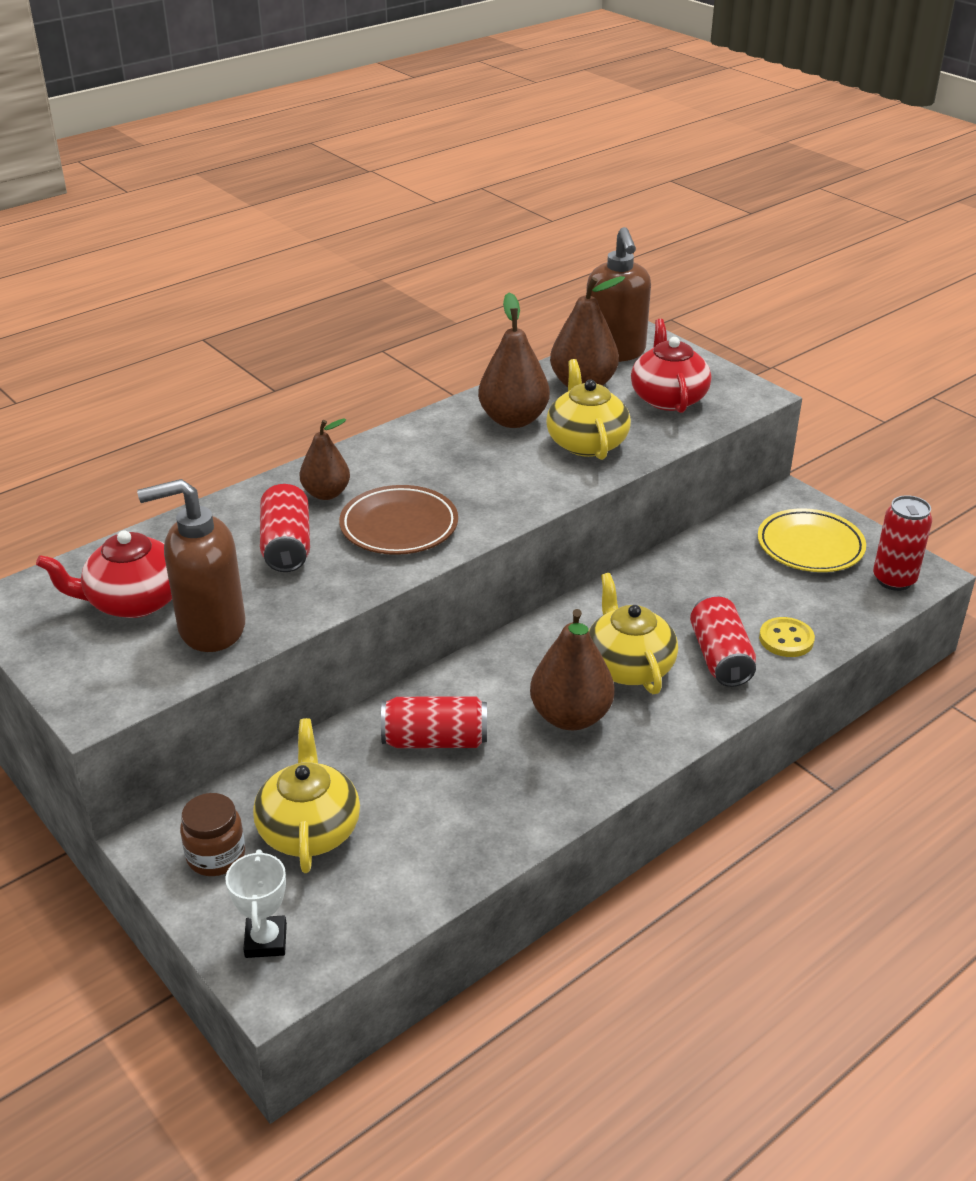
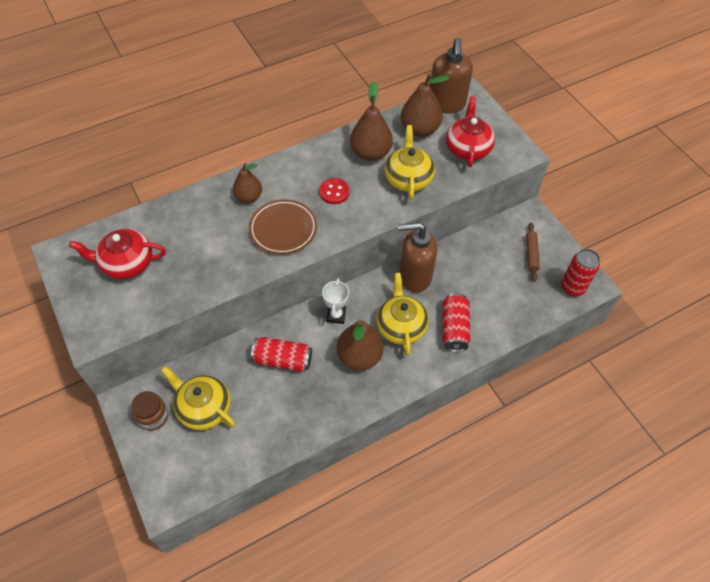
camera: 10 degrees right, 20 degrees up
brown soap dispenser [137,479,245,652] -> brown soap dispenser moved to [398,222,437,293]
white trophy [225,849,287,958] -> white trophy moved to [322,278,349,324]
yellow teapot [253,718,360,873] -> yellow teapot turned 60 degrees counterclockwise [161,366,235,430]
red can [260,483,310,572] -> none
yellow plate [758,508,866,572] -> brown rolling pin [526,223,540,281]
yellow button [759,617,815,657] -> none
none -> red button [319,178,350,204]

